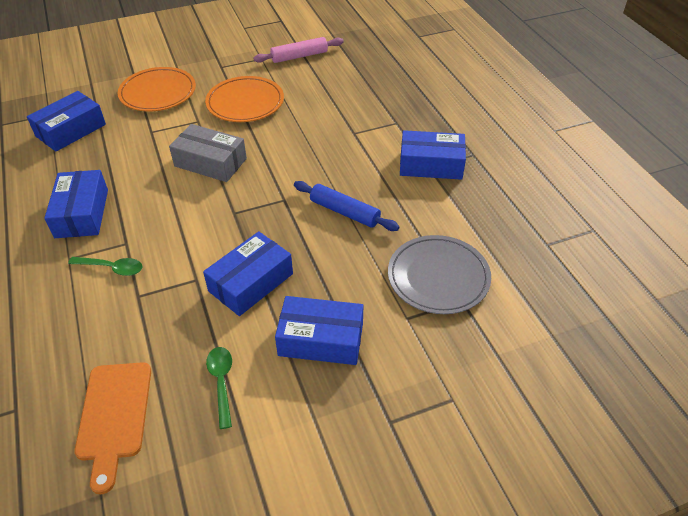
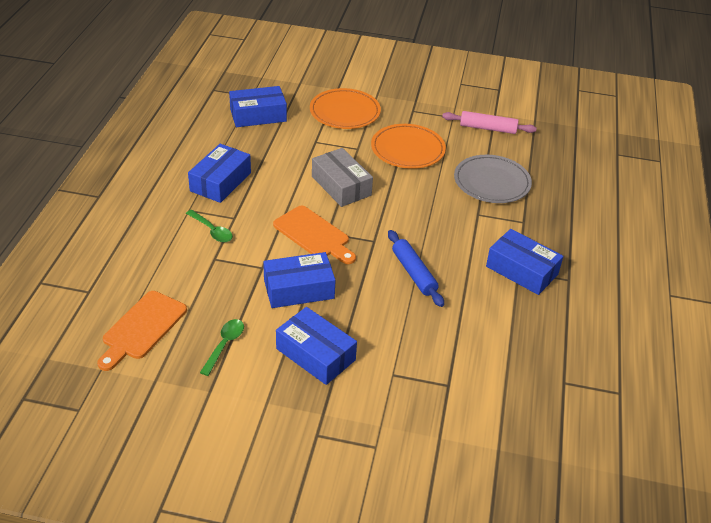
camera: 30 degrees right, 5 degrees down
grey plate [388,235,491,314] -> grey plate moved to [454,155,532,203]
none -> orange cutting board [273,206,356,264]

